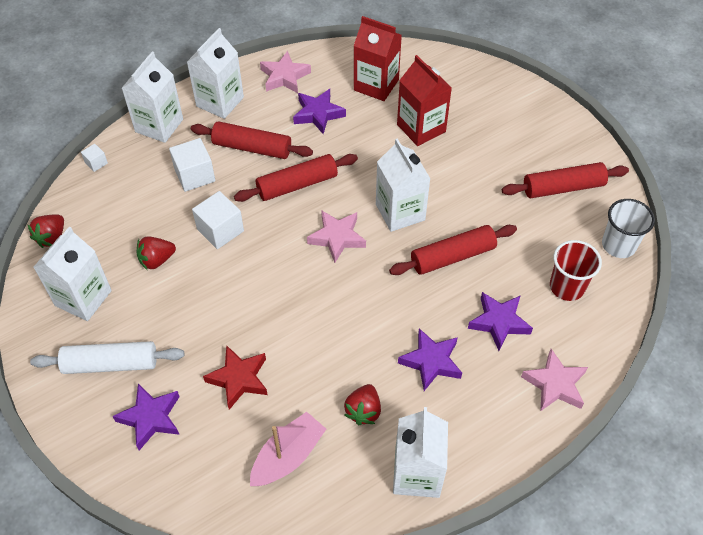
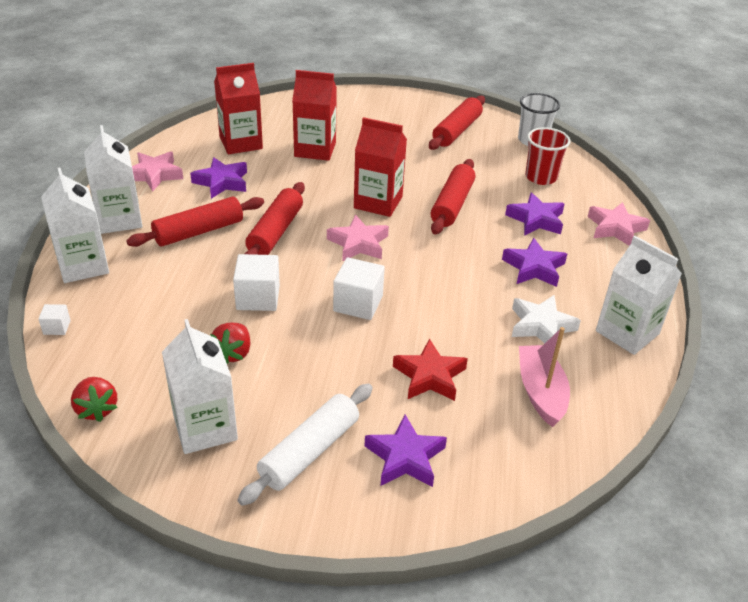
camera: 50 degrees left, 15 degrees down
white cube [169,138,215,192] -> white cube moved to [333,257,385,320]
red strawberry [344,384,381,425] -> white star [512,295,581,344]
white carton [376,138,431,232] -> red carton [354,117,407,217]

